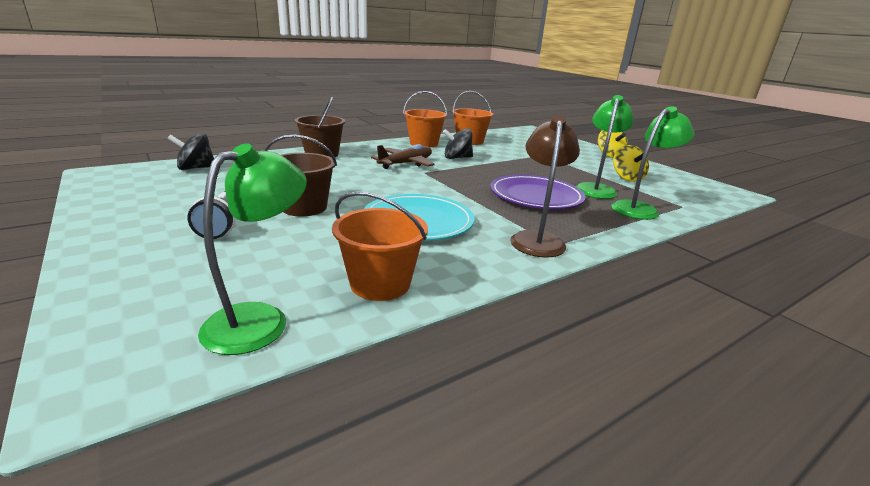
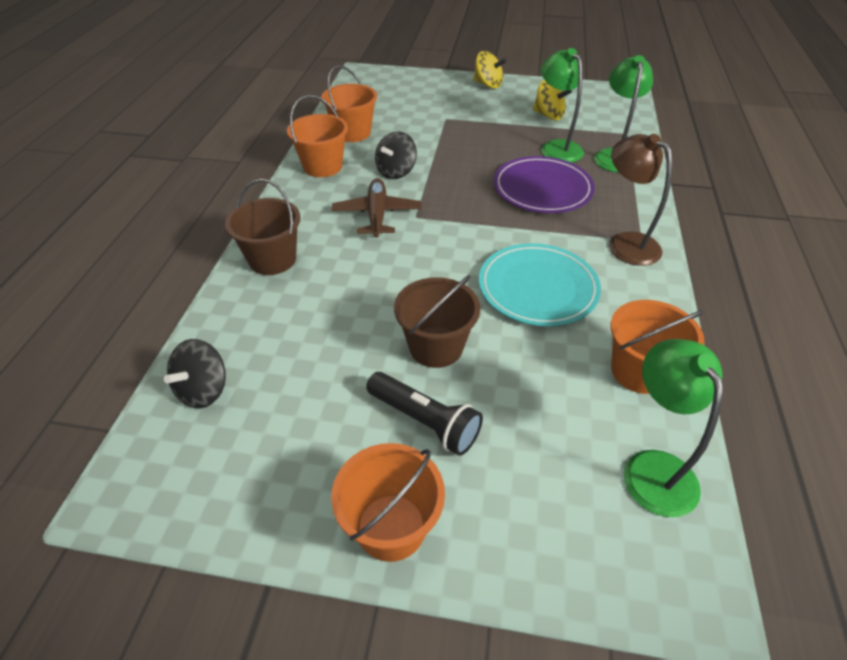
camera: 45 degrees left, 20 degrees up
none -> orange bucket [331,443,445,562]

